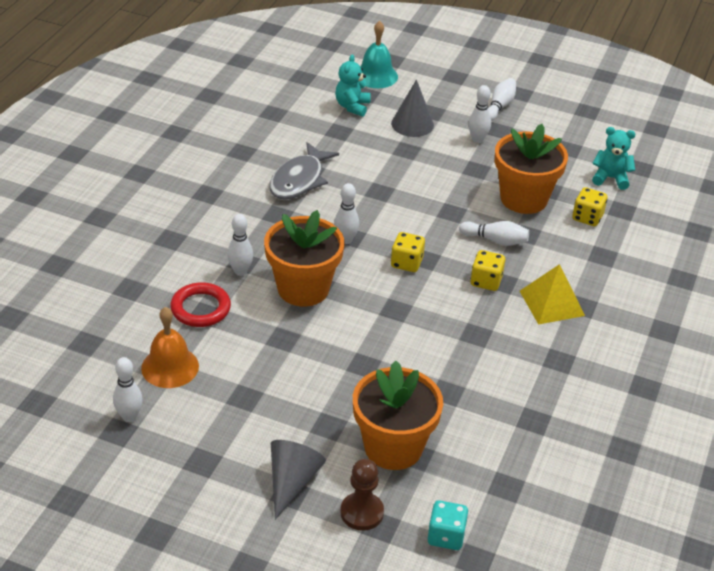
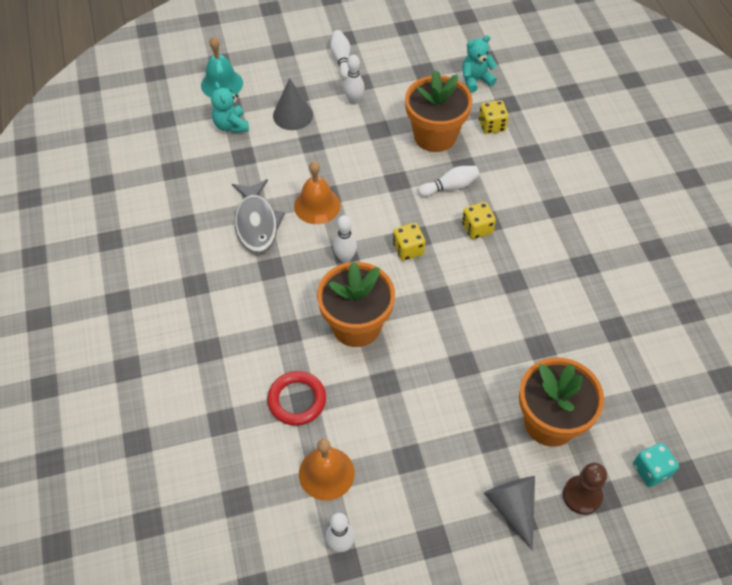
camera: 35 degrees left, 15 degrees up
white bowling pin [227,214,253,276] -> none
yellow pyramid [520,264,585,325] -> none
none -> orange bell [294,161,340,224]

